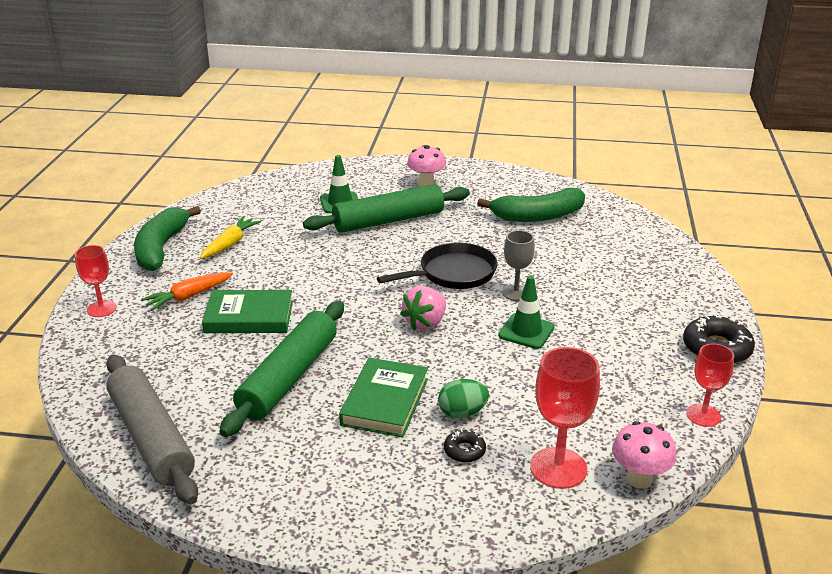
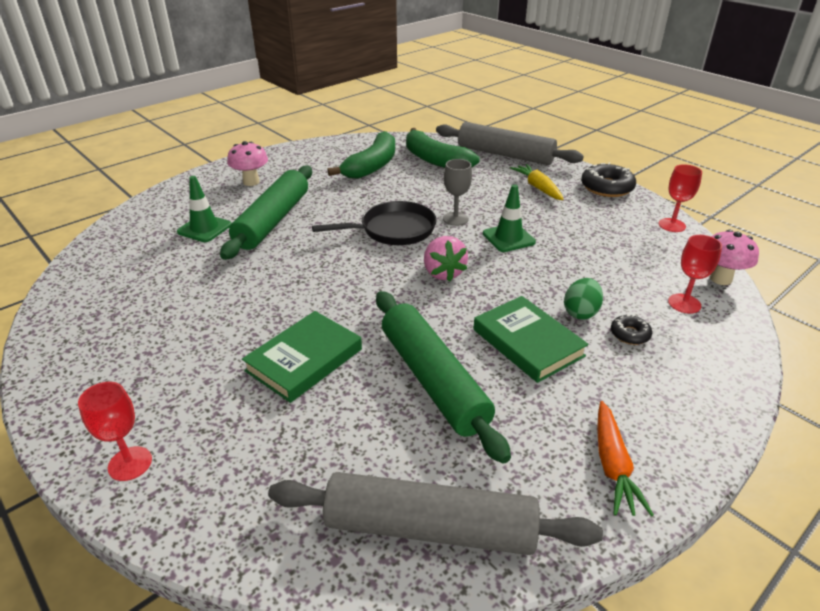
camera: 50 degrees left, 5 degrees up
green banana [134,206,201,271] -> green banana moved to [406,128,480,168]
orange carrot [141,272,233,311] -> orange carrot moved to [597,401,654,516]
yellow carrot [200,216,261,259] -> yellow carrot moved to [510,164,564,200]
black pan [377,243,498,289] -> black pan turned 60 degrees clockwise [312,201,437,245]
red goblet [530,347,600,489] -> red goblet [668,235,722,314], size x0.64
none -> grey rolling pin [436,122,584,165]

